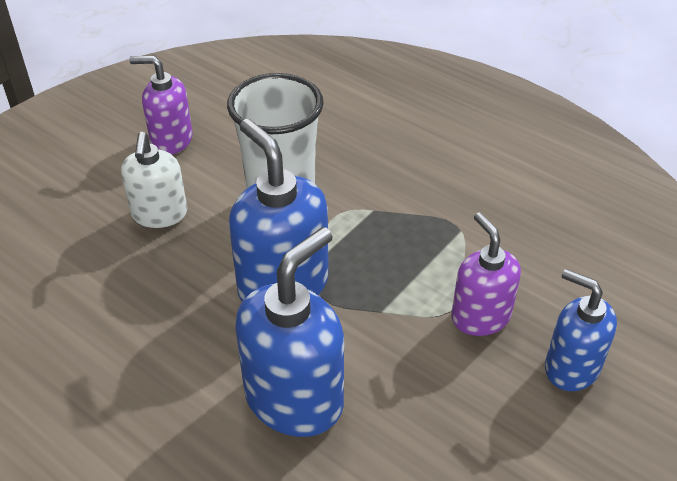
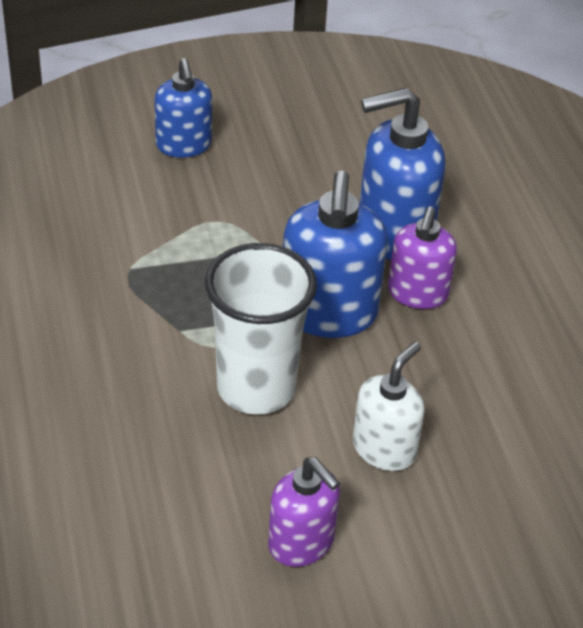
camera: 145 degrees left, 0 degrees up
purple soap dispenser [451,213,521,336] -> purple soap dispenser moved to [388,206,457,309]

